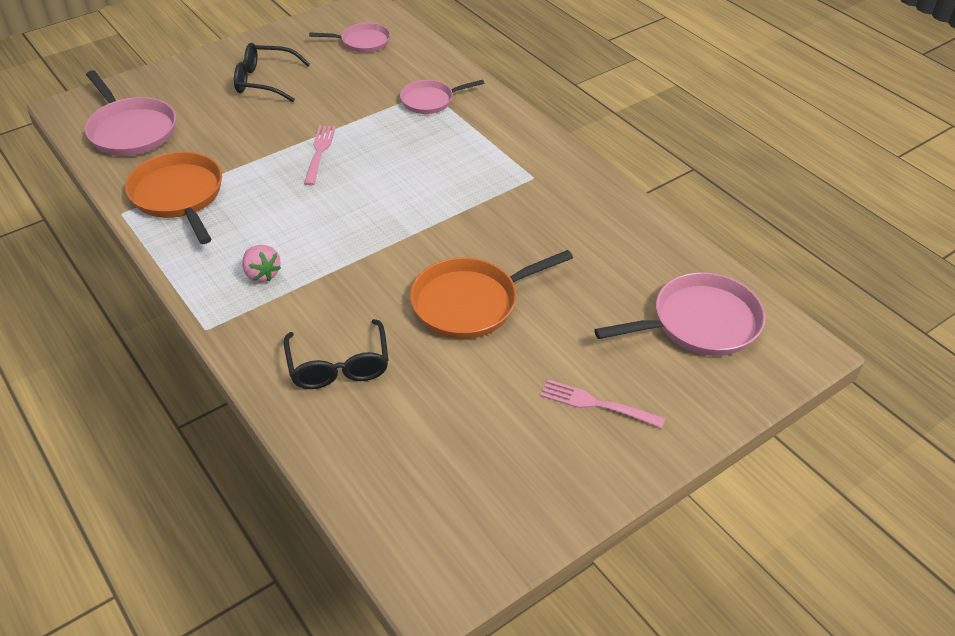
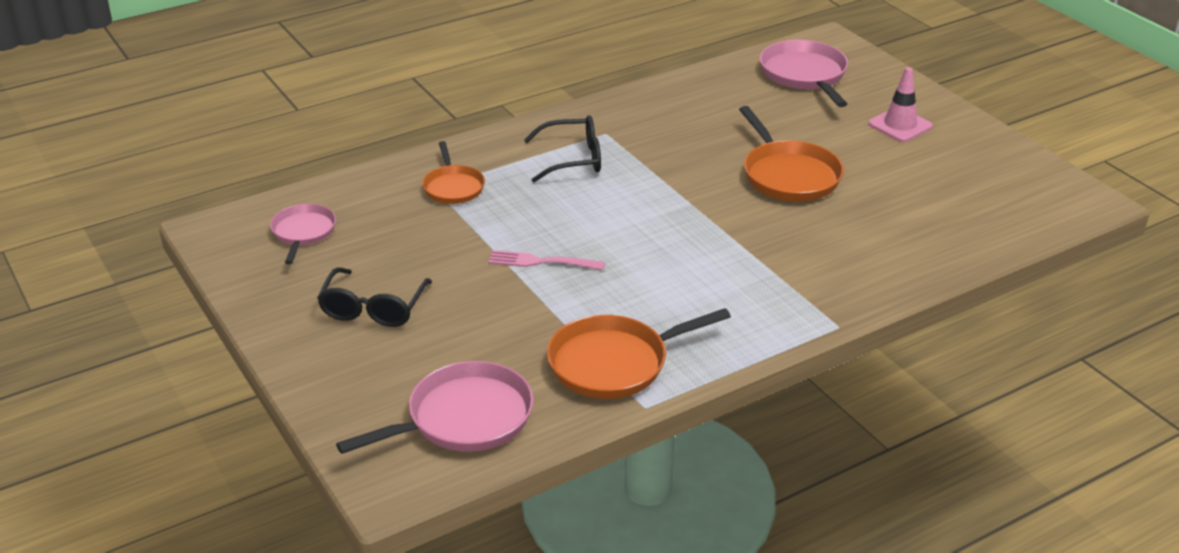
camera: 85 degrees left, 10 degrees down
pink strawberry [242,245,281,282] -> none
black glasses [284,319,389,389] -> black glasses moved to [524,115,601,183]
pink pan [400,80,484,114] -> orange pan [422,141,485,204]
pink fork [540,379,665,428] -> pink traffic cone [868,67,933,142]

